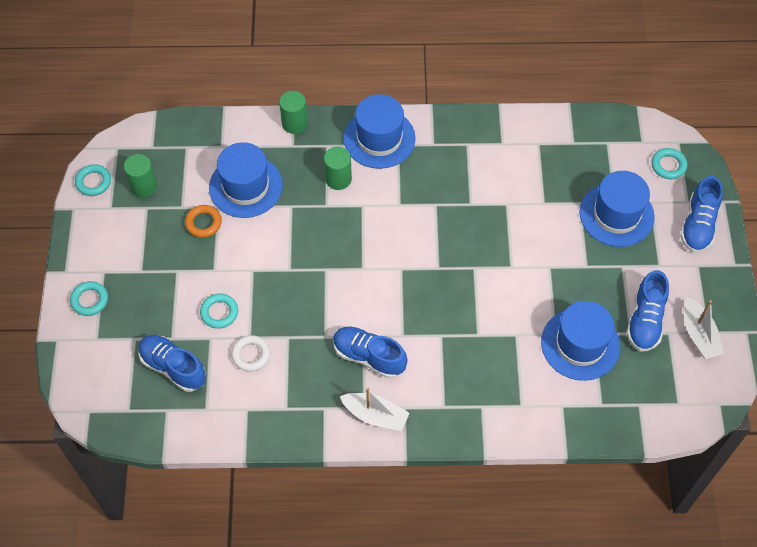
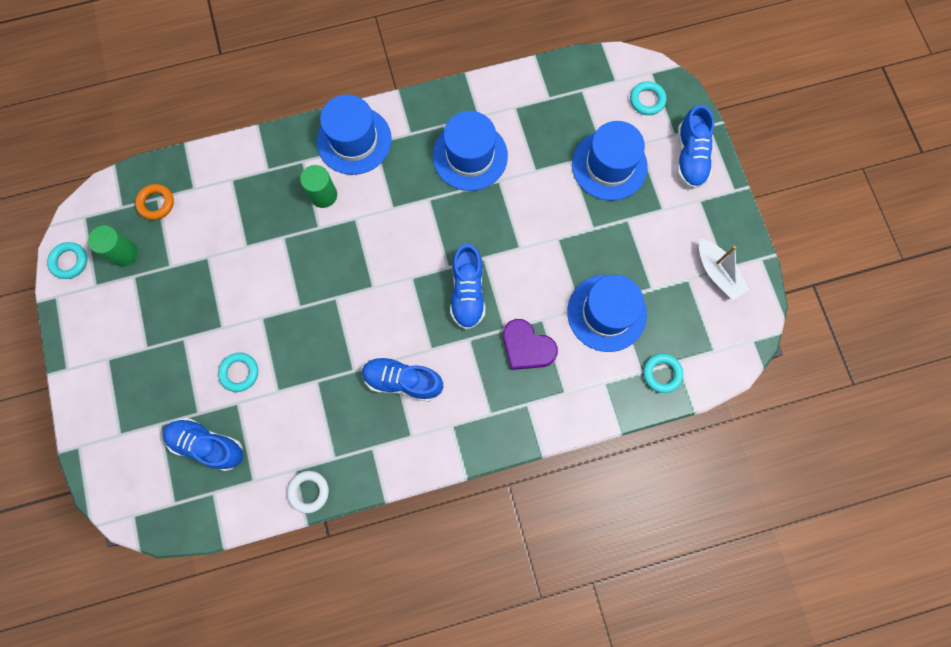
camera: 15 degrees left, 15 degrees up
turquoise ring [70,281,108,316] -> turquoise ring moved to [643,354,683,393]
orange ring [185,205,222,238] -> orange ring moved to [135,184,174,220]
blue hat [209,142,283,218] -> blue hat moved to [433,111,508,191]
white ring [231,335,270,372] -> white ring moved to [287,471,329,513]
green cylinder [279,91,308,134] -> none
white boat [340,388,410,431] -> none
blue shoe [627,270,669,352] -> blue shoe moved to [450,244,485,330]
none -> purple heart [503,319,558,370]

